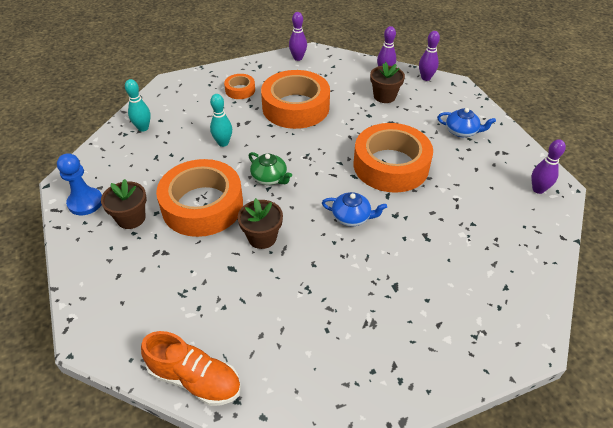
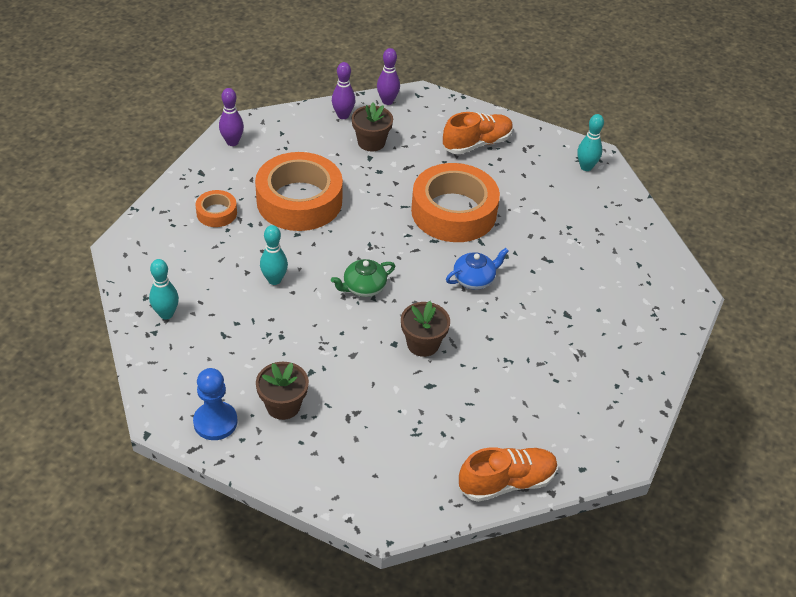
camera: 45 degrees left, 0 degrees up
orange tape [156,159,243,237] -> none
green teapot [249,152,292,185] -> green teapot turned 150 degrees clockwise [331,259,395,297]
blue teapot [437,108,496,137] -> orange shoe [443,112,513,154]
purple bowling pin [531,139,566,194] -> turquoise bowling pin [577,114,604,171]

